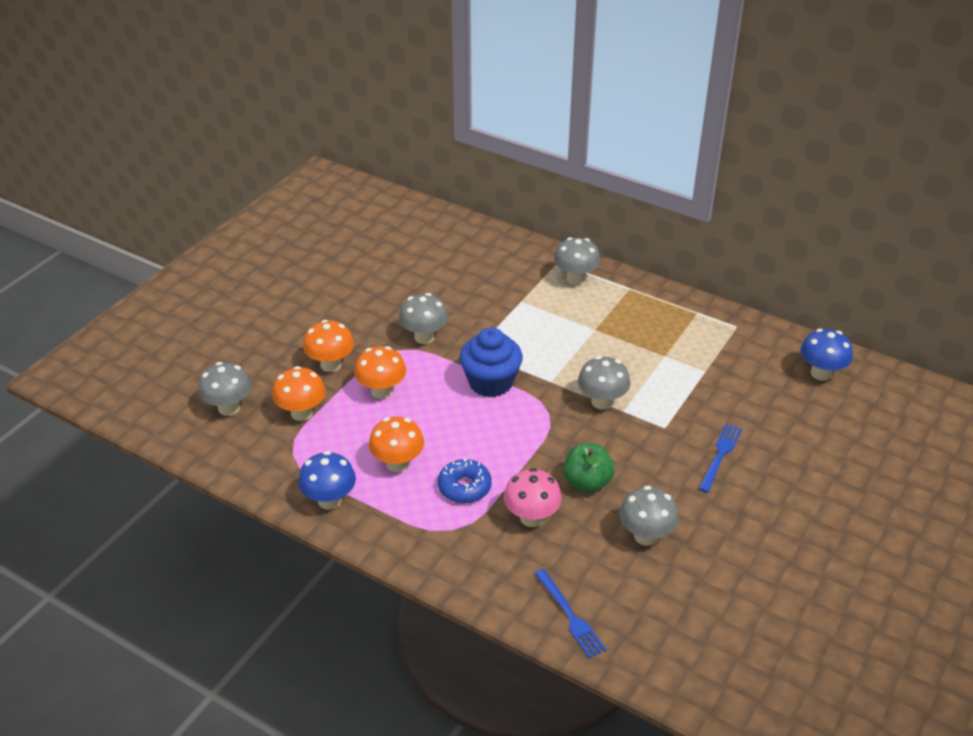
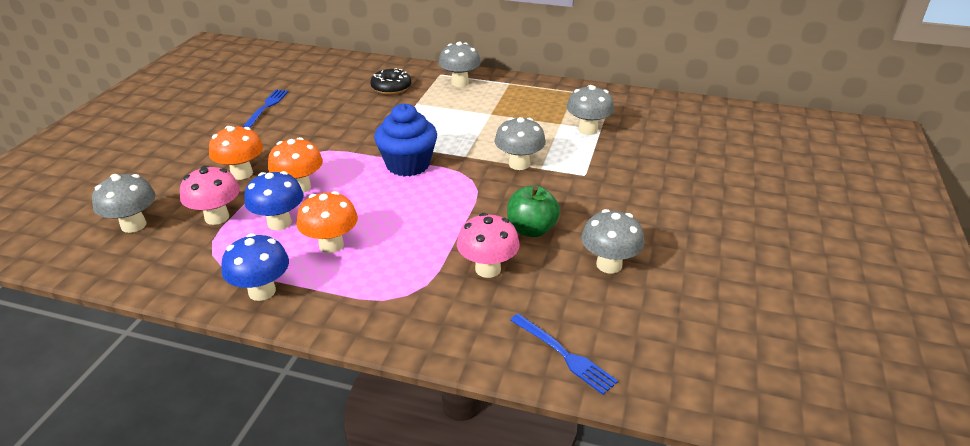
camera: 15 degrees left, 5 degrees down
orange mushroom [272,366,326,421] -> pink mushroom [180,166,240,225]
grey mushroom [399,293,448,344] -> grey mushroom moved to [567,85,614,135]
blue donut [438,458,492,503] -> none
blue fork [698,423,742,493] -> blue fork moved to [242,89,289,128]
blue mushroom [801,329,853,381] -> blue mushroom moved to [244,171,304,230]
none -> black donut [370,68,411,95]

